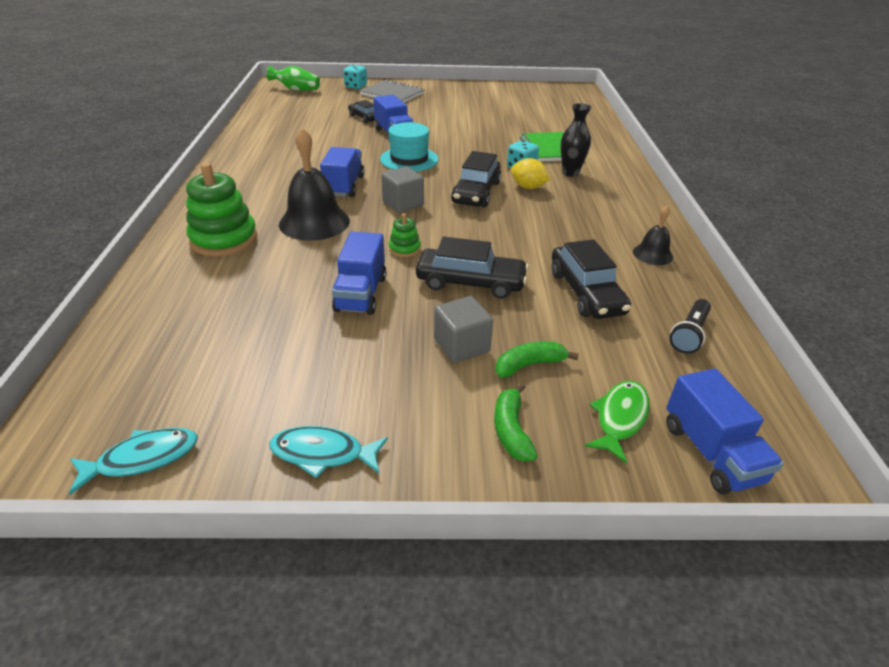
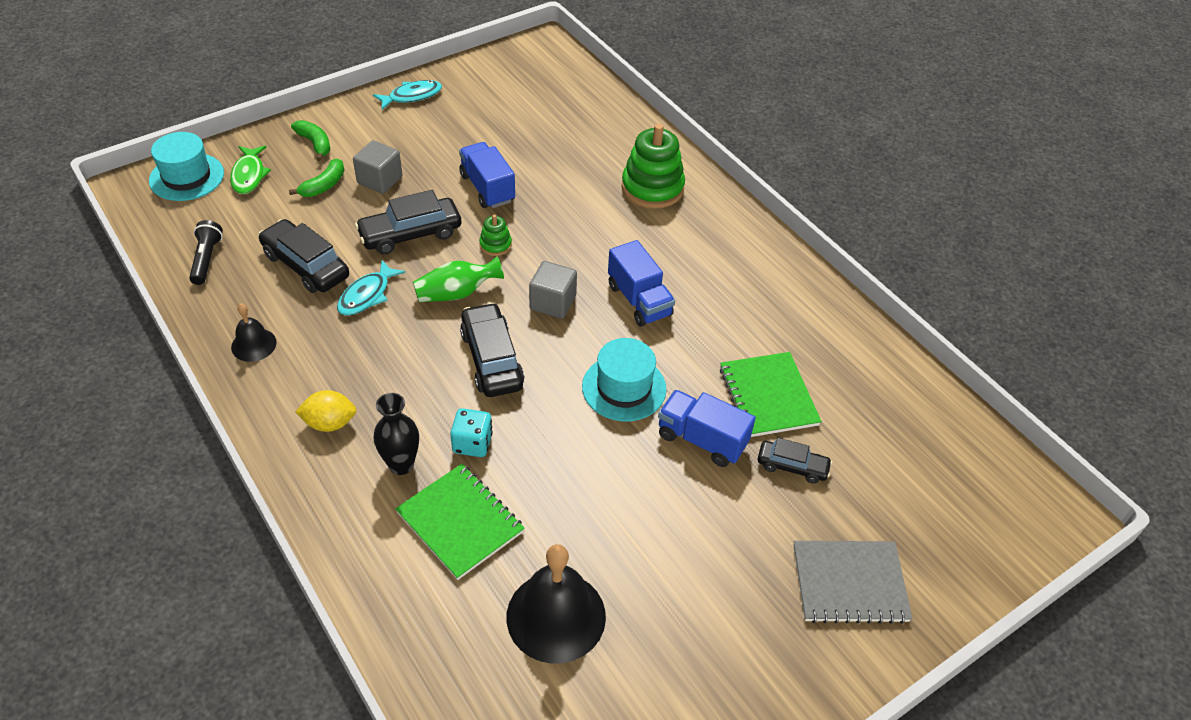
camera: 145 degrees right, 10 degrees up
turquoise fish [69,428,198,495] -> turquoise fish moved to [337,260,406,316]
green vase [266,66,320,91] -> green vase moved to [413,256,504,302]
black bell [279,128,350,241] -> black bell moved to [507,544,606,664]
turquoise dice [343,65,367,89] -> none
yellow lemon [511,158,551,189] -> yellow lemon moved to [295,390,356,432]
blue truck [666,368,784,494] -> turquoise hat [149,132,224,201]
none -> green notebook [720,352,822,437]

